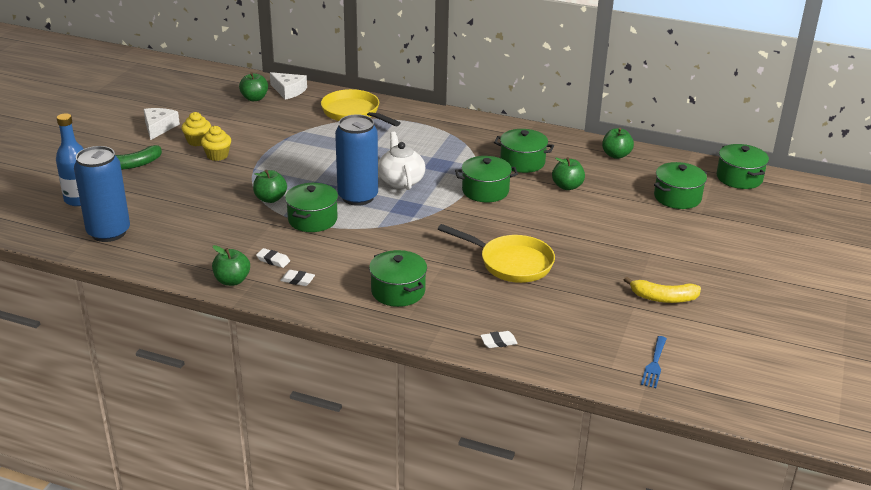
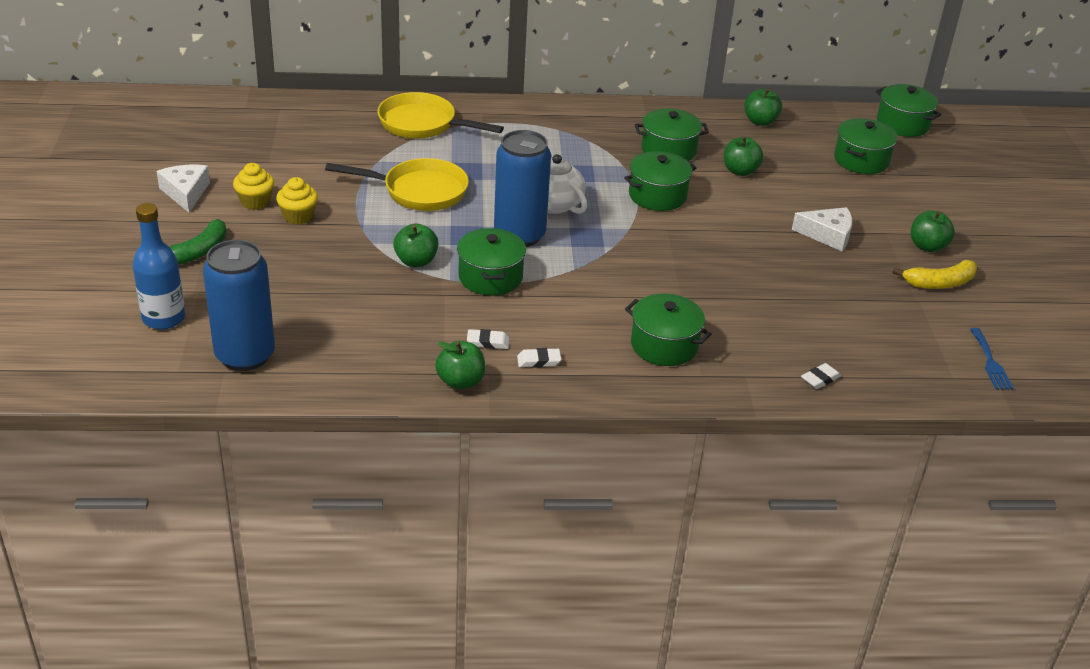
camera: 25 degrees left, 5 degrees up
green apple [239,72,268,101] -> green apple moved to [911,211,955,252]
white cheese [270,72,307,100] -> white cheese moved to [792,207,852,251]
yellow pan [438,224,555,283] -> yellow pan moved to [325,158,469,211]

